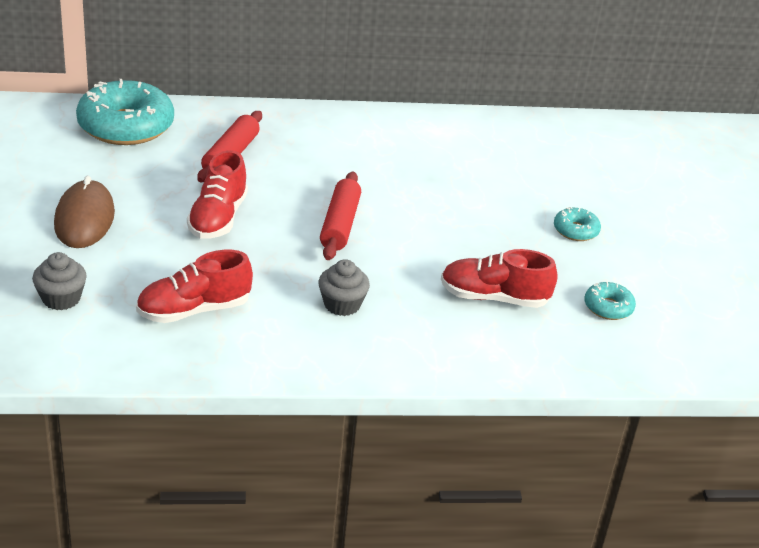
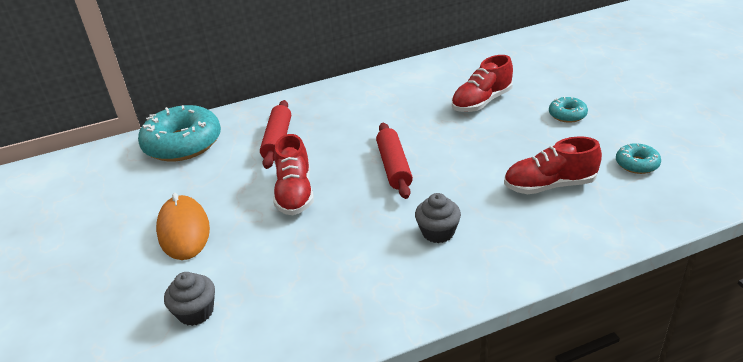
camera: 10 degrees left, 0 degrees up
brown mouse [54,176,115,248] -> orange mouse [156,193,210,260]
red shoe [136,250,253,323] -> red shoe moved to [452,55,513,112]

